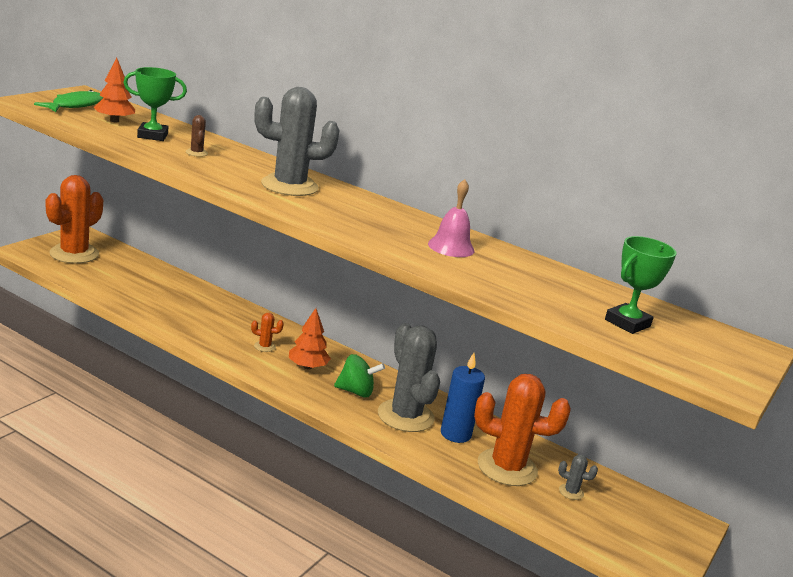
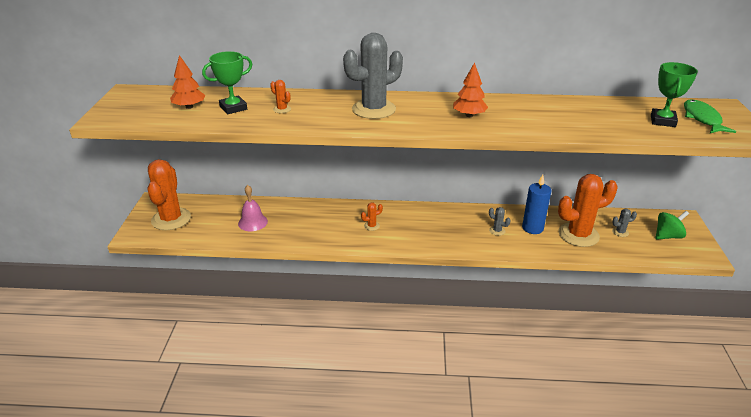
camera: 25 degrees left, 10 degrees up
green fish [34,90,104,112] -> green fish moved to [684,99,736,133]
brown cactus [186,115,208,157] -> orange cactus [270,80,291,113]
orange tree [289,308,331,369] -> orange tree moved to [453,62,488,117]
green spinning top [334,354,385,397] -> green spinning top moved to [655,211,689,240]
grey cactus [378,323,440,432] -> grey cactus [489,207,511,236], size x0.41
pink bell [428,179,474,257] -> pink bell moved to [238,185,268,231]

